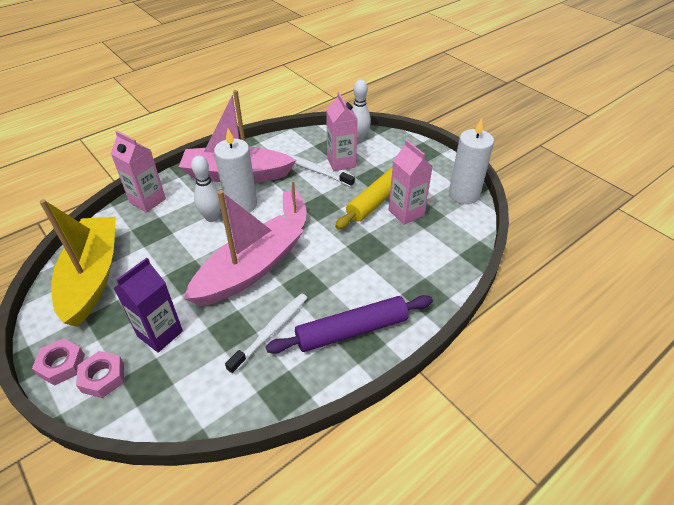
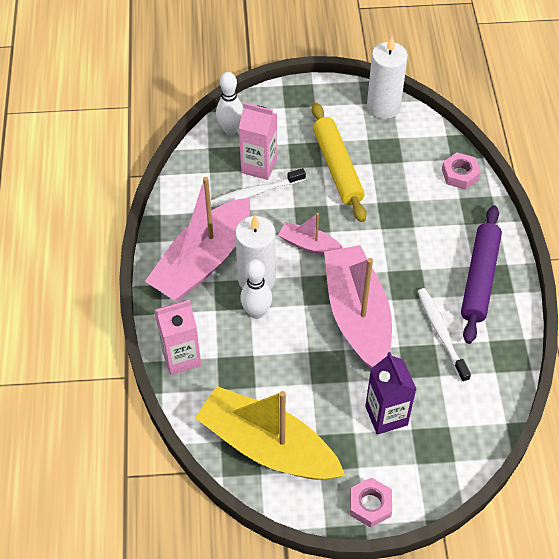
camera: 55 degrees left, 10 degrees up
pink nut [76,351,124,398] -> pink nut moved to [442,152,481,190]
pink carton [389,140,433,225] -> none

